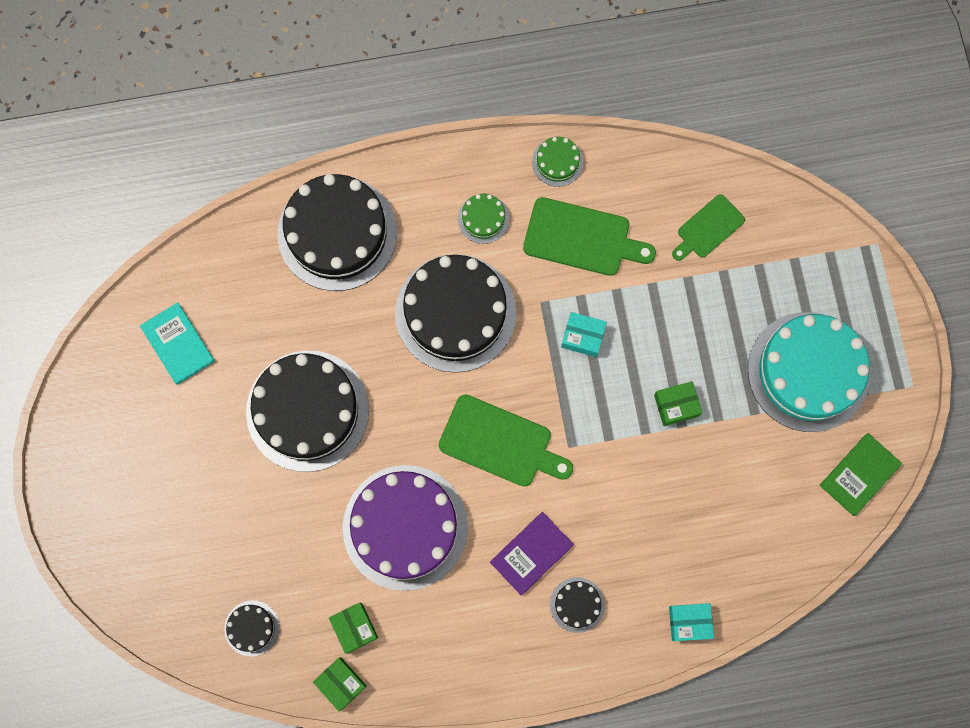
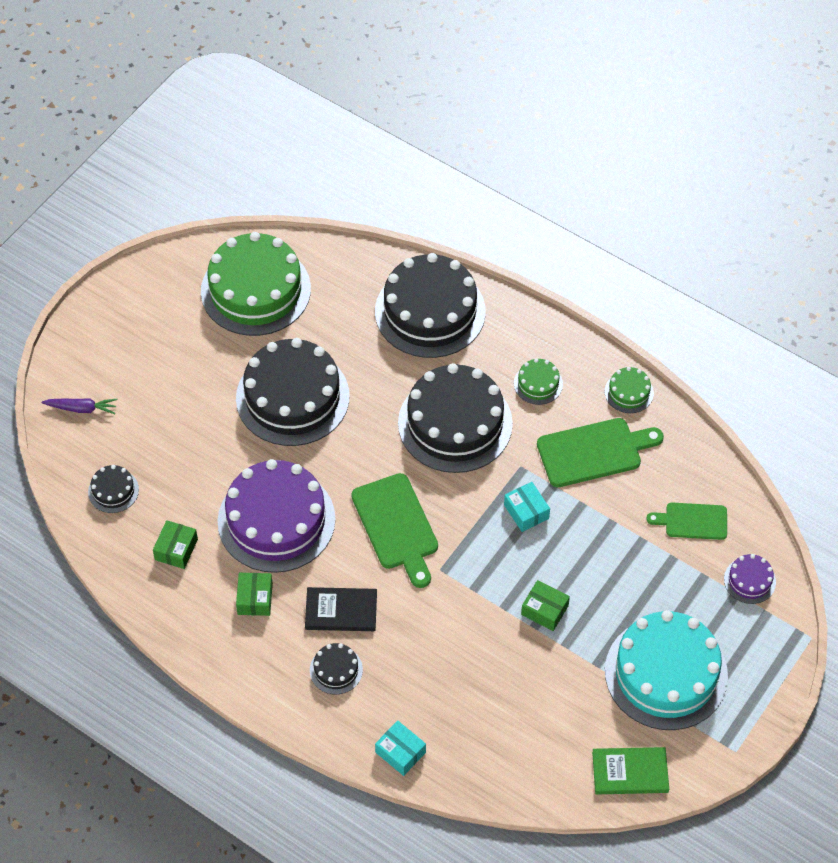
camera: 45 degrees right, 20 degrees down
turquoise book [140,302,215,385] -> green cake [201,232,311,336]
green box [313,657,367,711] -> green box moved to [236,573,273,616]
purple book [490,512,574,595] -> black book [305,587,377,631]
green cutting board [523,197,656,276] -> green cutting board turned 75 degrees counterclockwise [537,418,664,487]
none -> purple carrot [42,398,117,414]
none -> purple cake [724,554,776,604]

